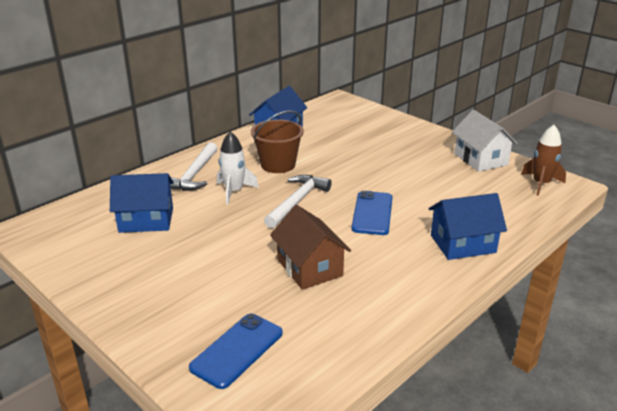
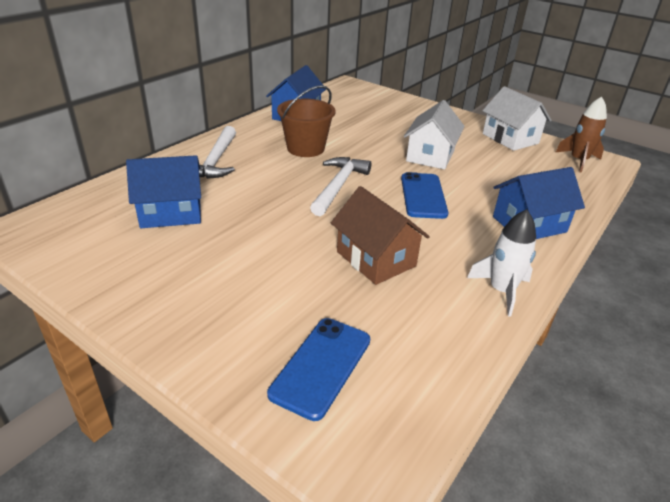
camera: 10 degrees left, 5 degrees up
white rocket [217,131,259,205] -> white rocket moved to [467,209,536,317]
none -> white house [404,100,465,170]

